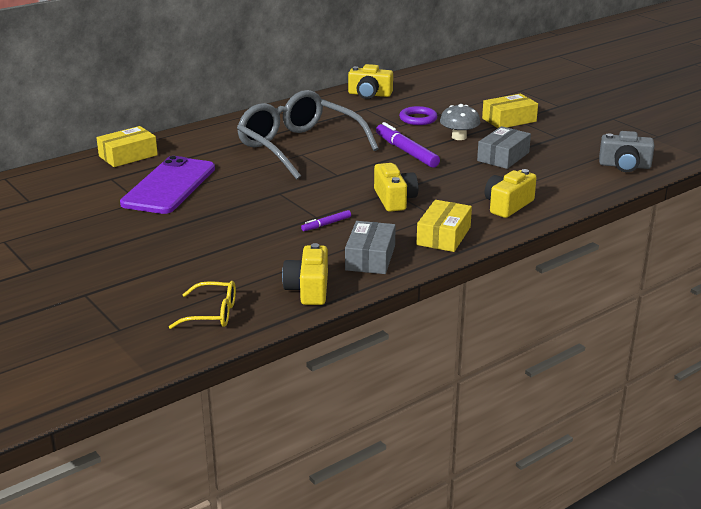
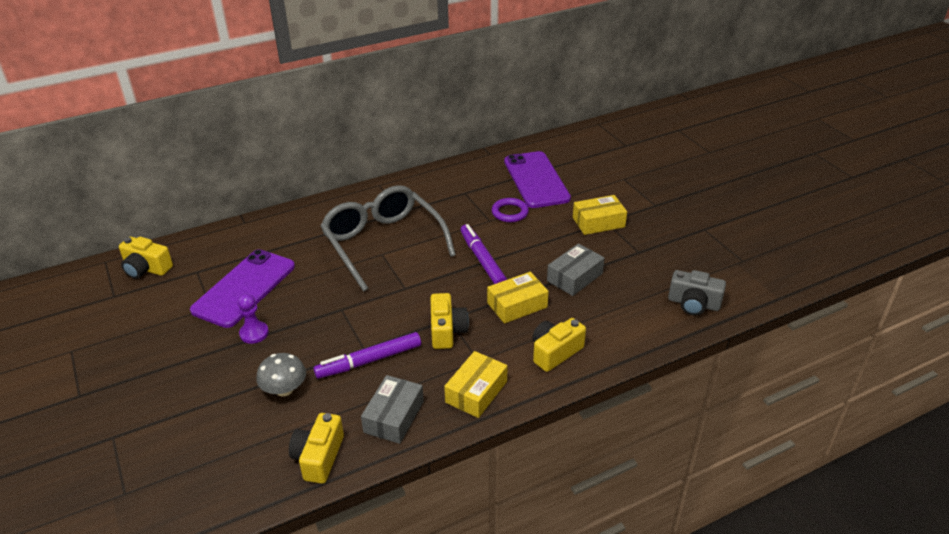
camera: 10 degrees right, 10 degrees up
yellow box [96,126,158,167] -> yellow box moved to [487,272,549,324]
yellow glasses [169,281,236,329] -> none
purple marker [301,210,351,231] -> purple marker [314,332,421,379], size x1.99
yellow camera [348,64,393,99] -> yellow camera moved to [119,237,173,279]
grey mushroom [440,104,481,140] -> grey mushroom moved to [256,353,306,396]
none -> purple pawn [238,293,269,344]
none -> purple phone [504,151,571,208]

